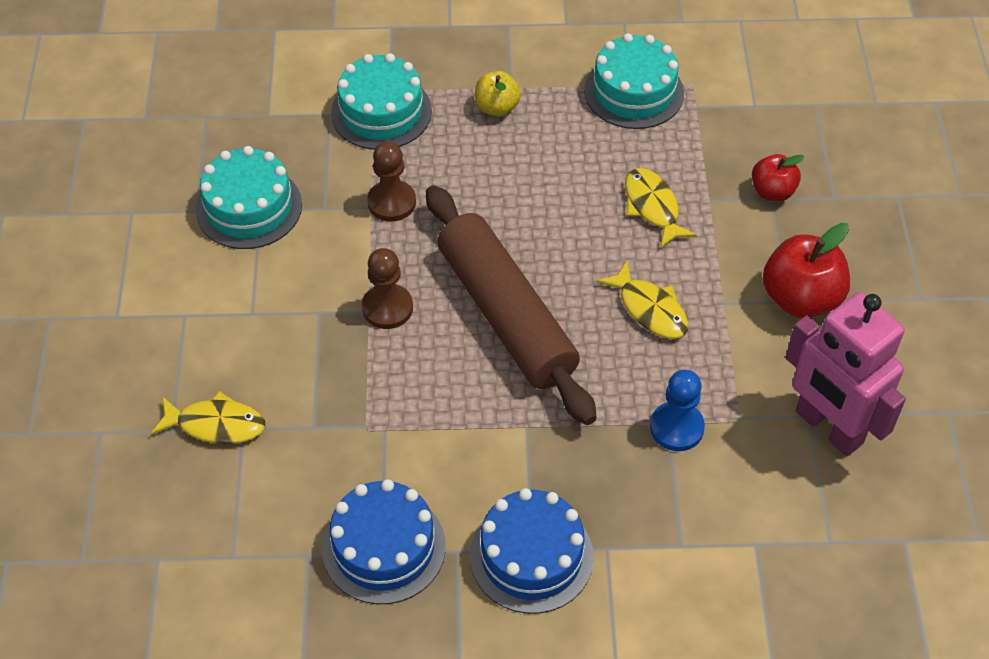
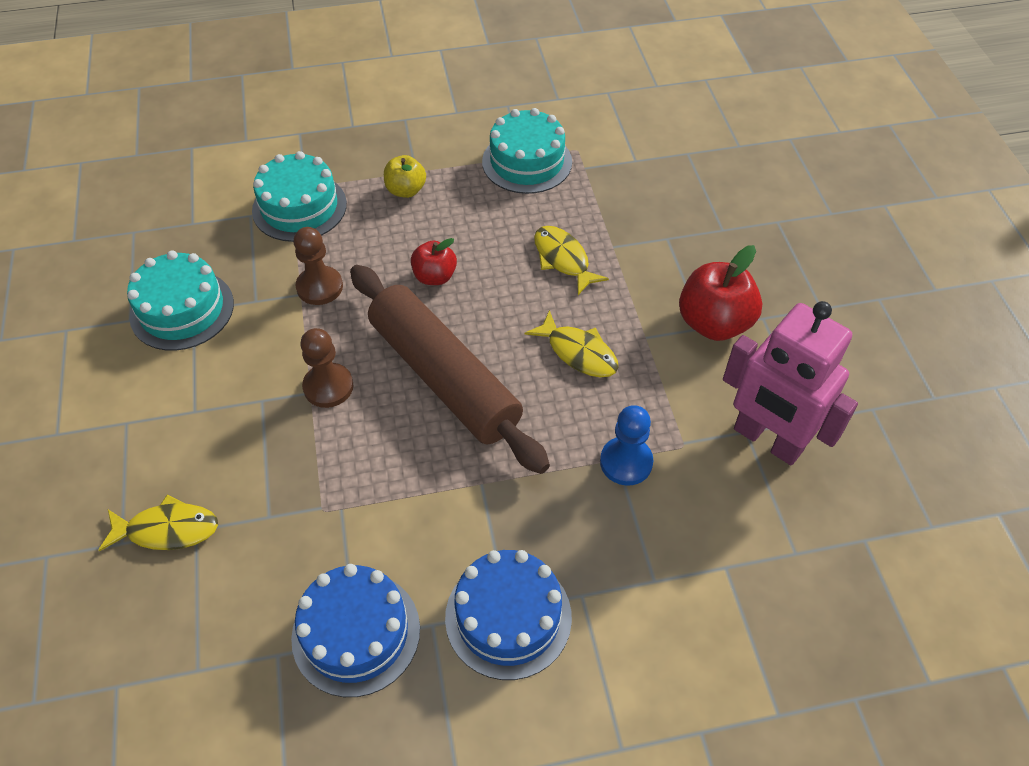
camera: 10 degrees left, 0 degrees up
red apple [752,154,804,201] -> red apple moved to [411,238,457,285]

